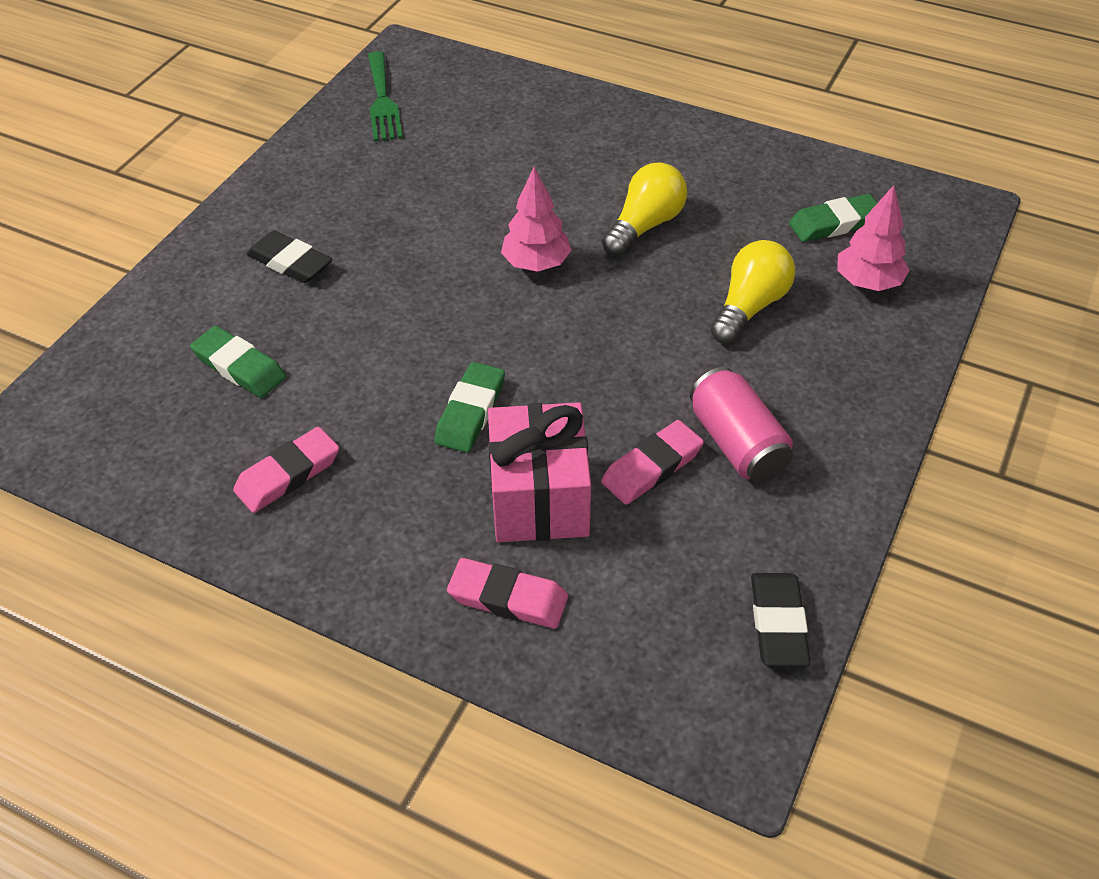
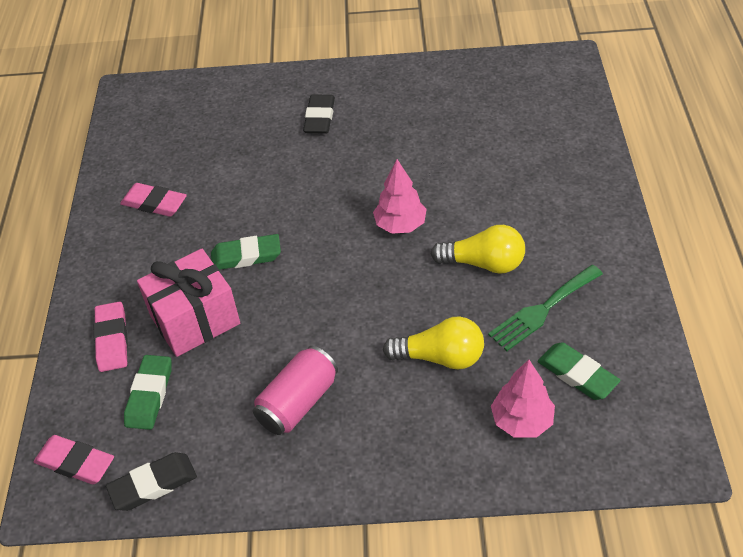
camera: 65 degrees right, 0 degrees up
green eraser [190,326,286,398] -> green eraser moved to [124,355,171,430]
green fork [368,51,403,142] -> green fork moved to [488,265,603,351]
pink eraser [601,420,704,505] -> pink eraser moved to [34,435,114,484]

